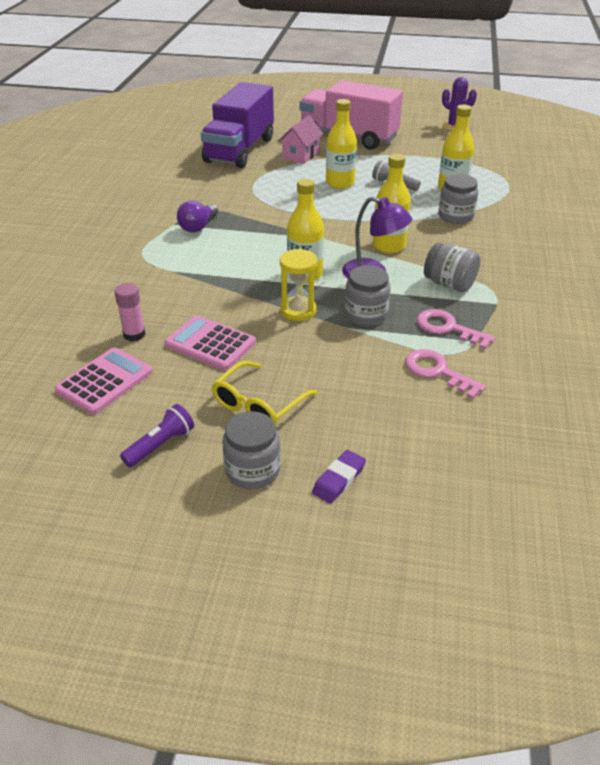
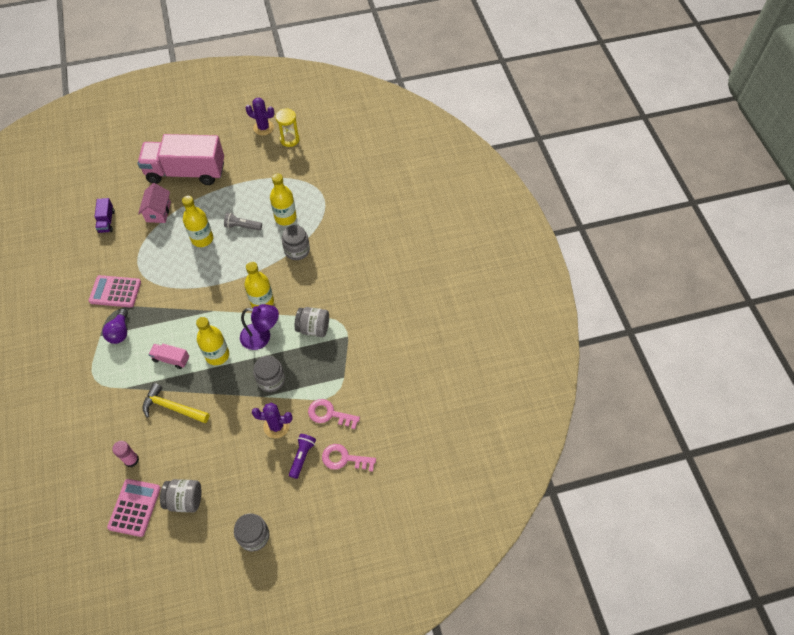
camera: 25 degrees left, 20 degrees up
purple flashlight [120,404,194,467] -> purple flashlight moved to [289,434,316,479]
pink calculator [164,315,256,370] -> pink calculator moved to [89,275,141,308]
purple truck [201,82,274,168] -> purple truck [94,198,115,233], size x0.41
yellow glasses [212,361,317,425] -> none
yellow hourglass [280,249,317,321] -> yellow hourglass moved to [275,109,300,147]
purple eraser [312,450,366,504] -> none
pink key [417,309,495,349] -> pink key moved to [322,444,376,472]
none -> yellow hammer [142,383,210,423]
none -> pink truck [148,344,189,369]
none -> grey jar [160,479,201,512]
none -> purple cactus [252,403,293,438]

